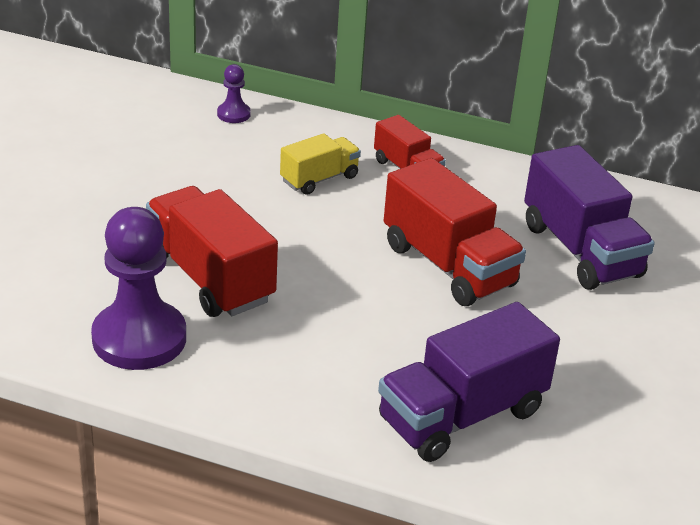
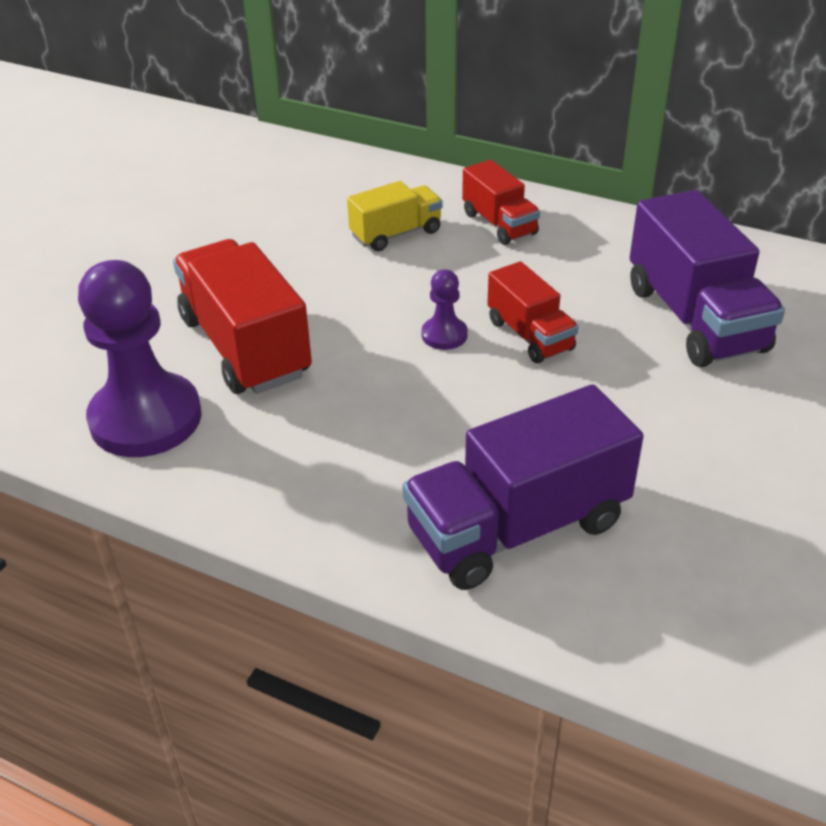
camera: 10 degrees right, 5 degrees up
purple pawn [217,64,251,123] -> purple pawn moved to [421,269,468,350]
red truck [384,158,526,306] -> red truck [487,261,578,363], size x0.57

